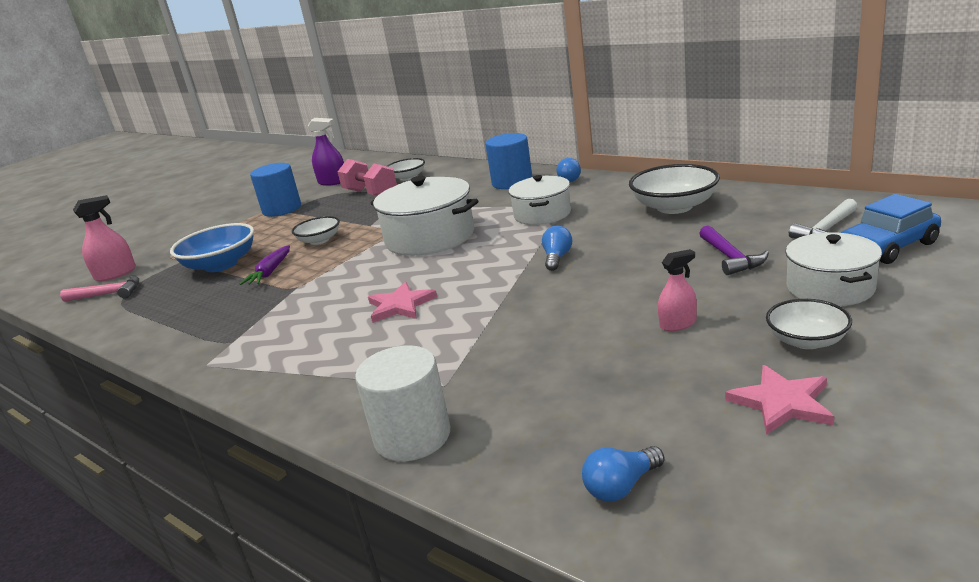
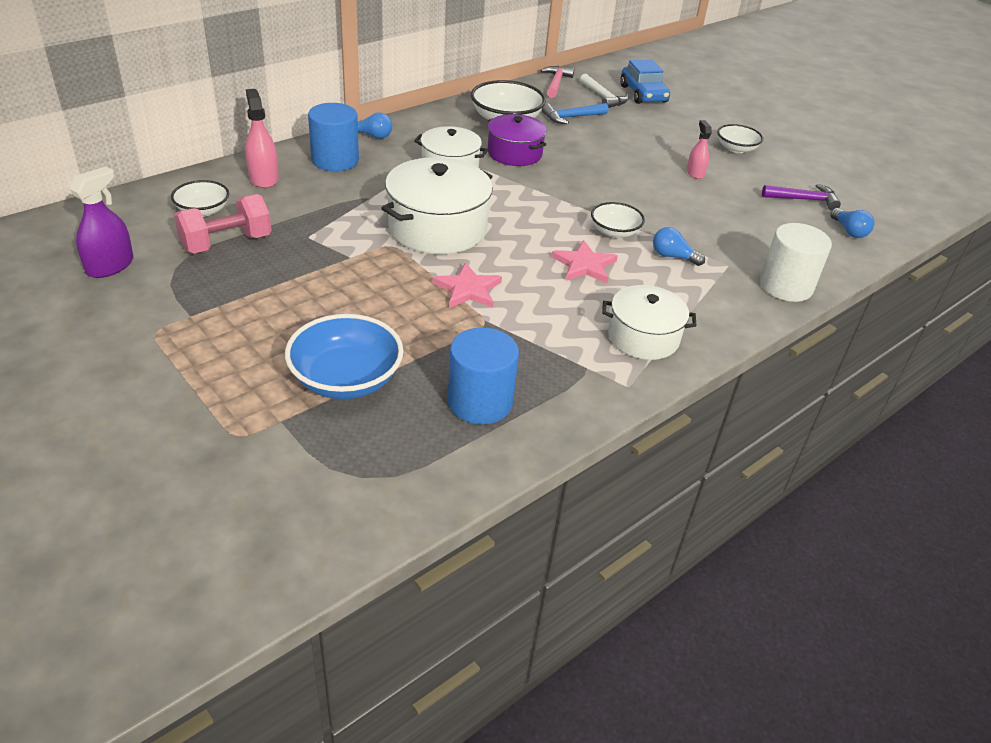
camera: 85 degrees left, 15 degrees up
pink hammer [60,275,139,302] -> pink hammer moved to [540,66,574,98]
pink spray bottle [73,195,136,282] -> pink spray bottle moved to [245,89,279,188]
purple carrot [240,245,290,285] -> none
blue cylinder [250,163,301,217] -> blue cylinder moved to [448,327,519,424]
white bowl [292,216,340,245] -> white bowl moved to [591,202,645,238]
blue light bulb [542,226,572,271] -> blue light bulb moved to [653,227,705,266]
purple hammer [699,225,769,275] -> purple hammer moved to [762,184,841,210]
pink star [725,365,834,435] -> pink star moved to [433,262,502,308]
white pot [785,232,882,306] -> white pot moved to [602,285,697,360]
none -> purple pot [488,114,547,166]
none -> blue hammer [542,103,608,124]

